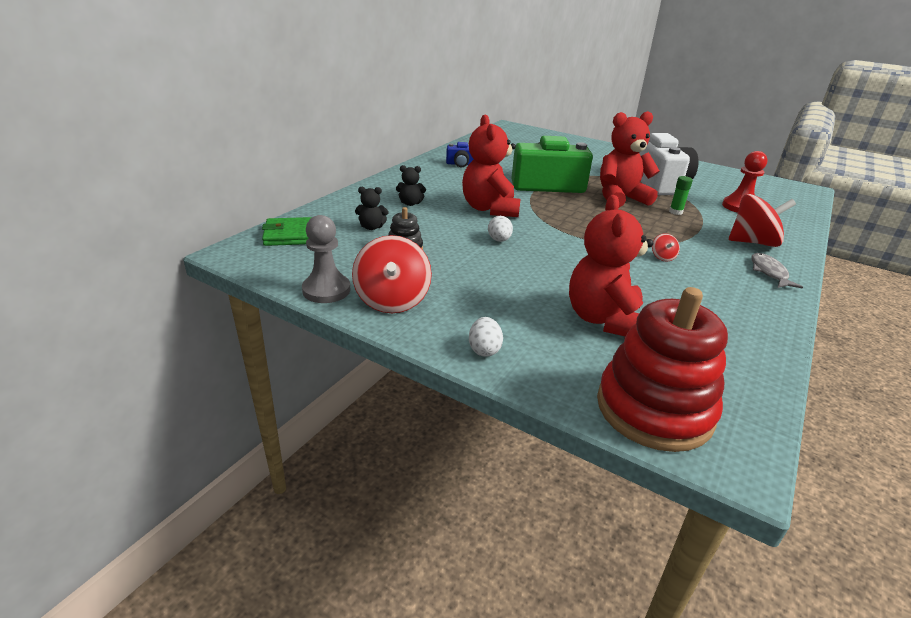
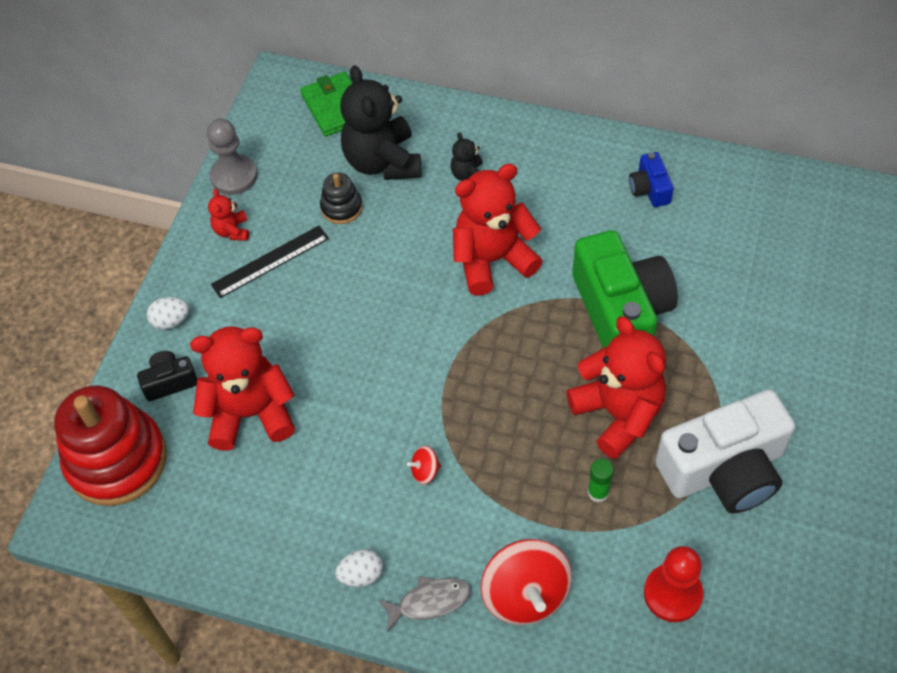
camera: 80 degrees right, 25 degrees up
red spinning top [352,235,432,313] -> red teddy bear [208,189,249,241]
black teddy bear [355,187,388,230] -> black teddy bear [340,65,422,180], size x2.18
white egg [488,216,513,242] -> white egg moved to [335,549,383,587]
none -> black camera [137,351,197,401]
none -> black ruler [211,226,329,298]

